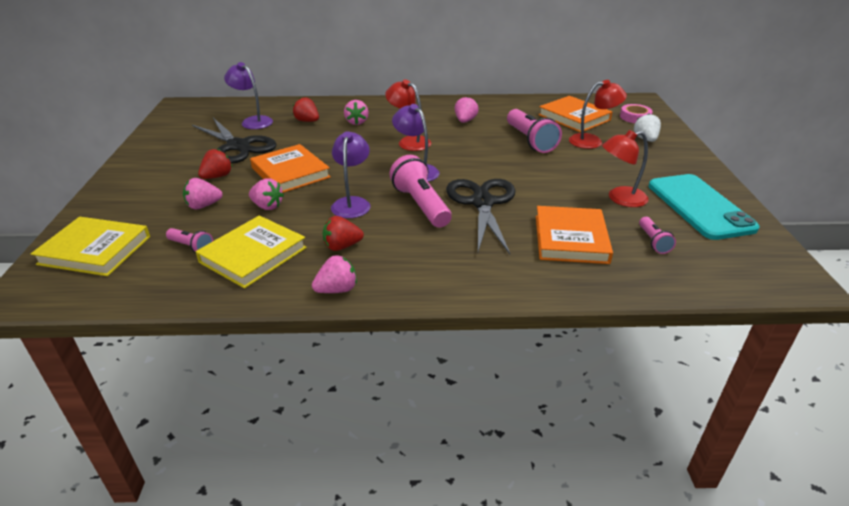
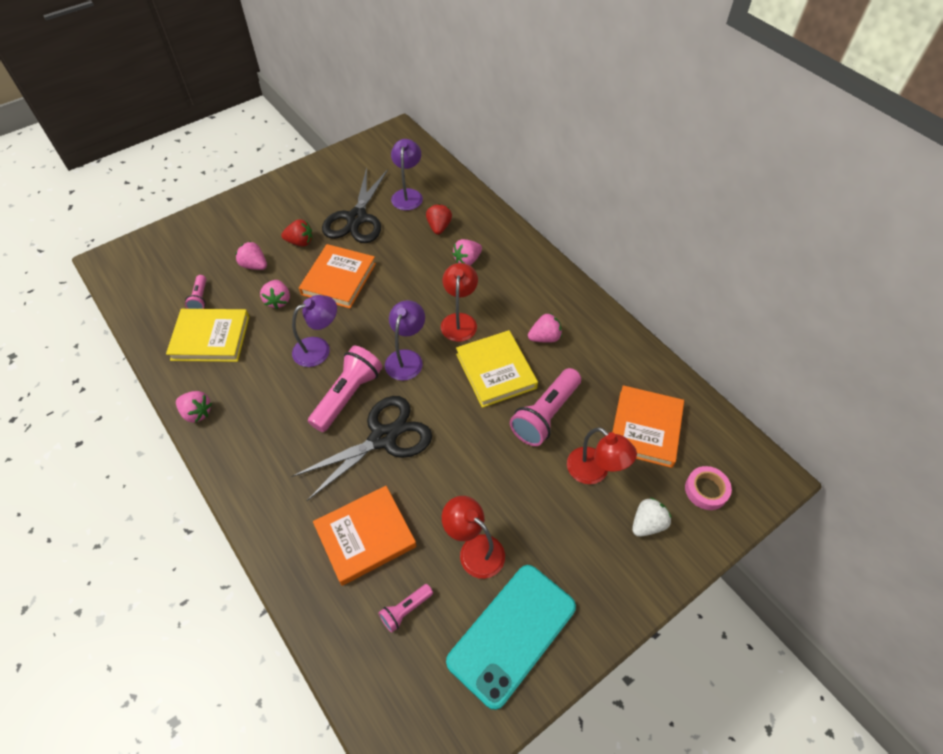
camera: 55 degrees right, 20 degrees up
yellow book [31,217,150,276] -> yellow book moved to [456,330,538,408]
red strawberry [323,216,364,251] -> none

